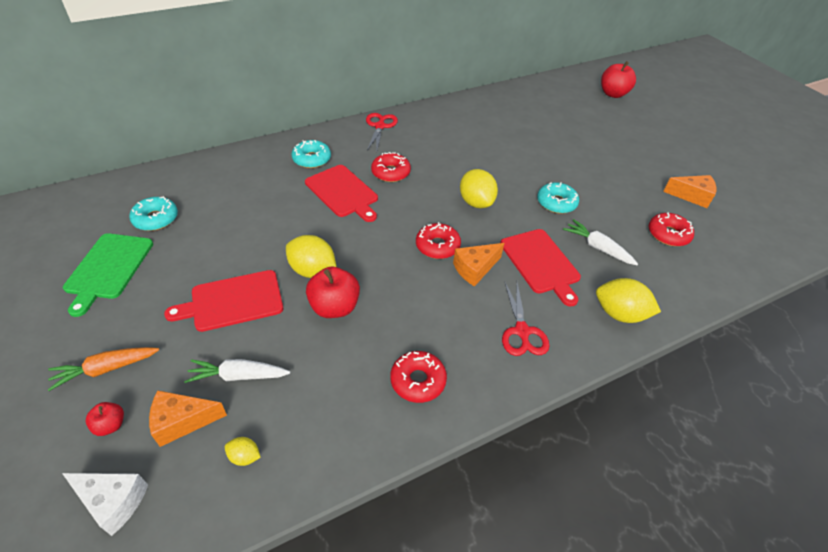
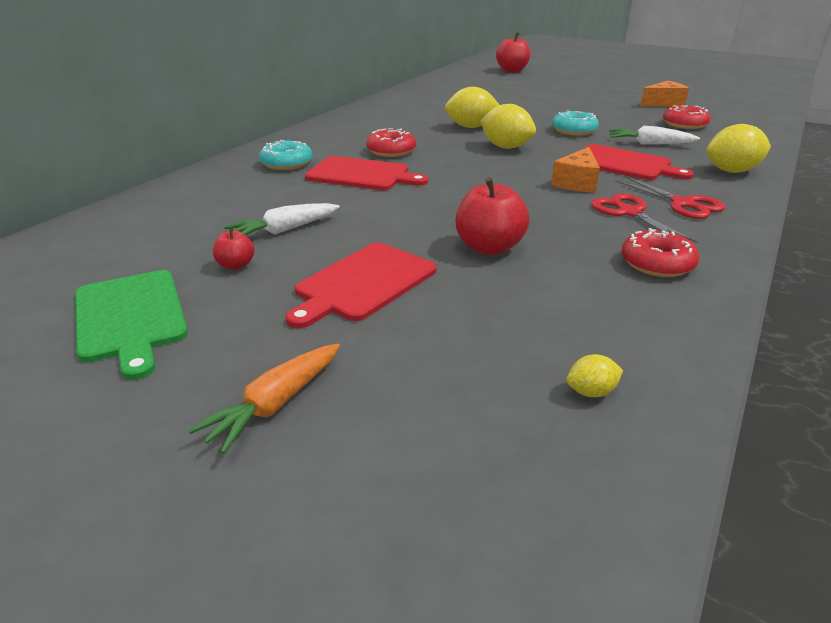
camera: 30 degrees left, 15 degrees down
white cheese [62,473,148,536] -> none
red apple [86,402,124,436] -> red apple moved to [213,227,254,270]
turquoise donut [129,196,178,231] -> none
orange cheese [149,391,227,447] -> none
white carrot [184,359,290,383] -> white carrot moved to [224,203,340,235]
yellow lemon [286,235,336,278] -> yellow lemon moved to [445,87,500,128]
red scissors [366,113,398,151] -> red scissors moved to [591,193,698,243]
red donut [416,222,461,259] -> none

